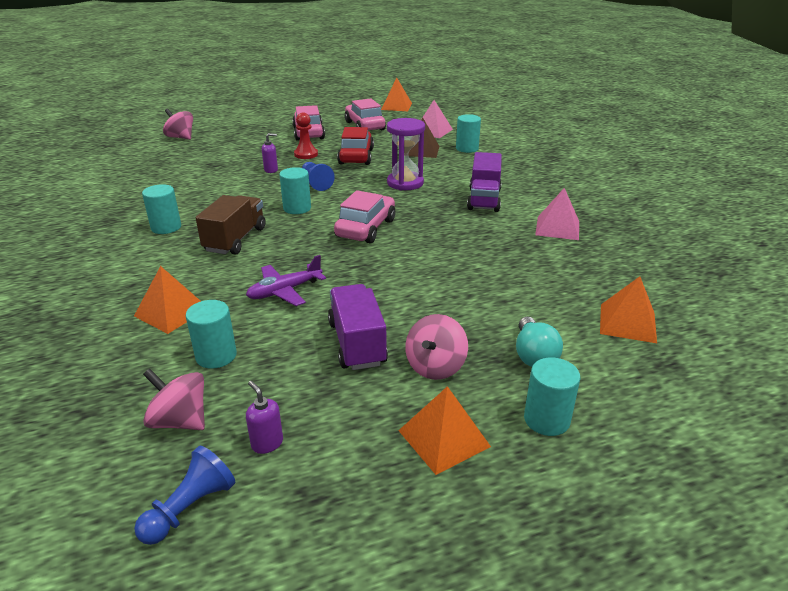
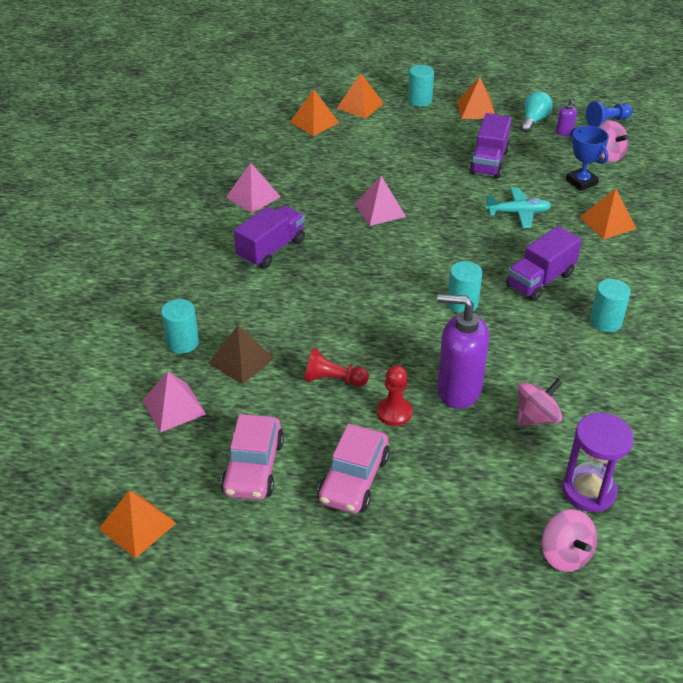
camera: 150 degrees left, 10 degrees up
turquoise cylinder [186,300,237,369] -> blue trophy [566,126,609,191]
brown truck [196,195,265,255] -> purple truck [506,226,582,301]
purple plane [246,255,326,306] -> turquoise plane [485,187,551,228]
purple soap dispenser [262,133,278,173] -> purple soap dispenser [437,294,489,408], size x2.34
blue pawn [302,162,335,191] -> none
pink car [334,190,395,243] -> none
red car [337,127,374,165] -> red pawn [304,348,369,387]
purple hourglass [387,118,425,191] -> purple hourglass moved to [562,413,634,512]
pink spinning top [405,314,468,380] -> pink spinning top moved to [518,379,563,427]
turquoise light bulb [516,317,563,367] -> turquoise light bulb moved to [520,91,553,133]
none -> orange pyramid [336,73,384,119]
none -> pink pyramid [355,176,406,226]

